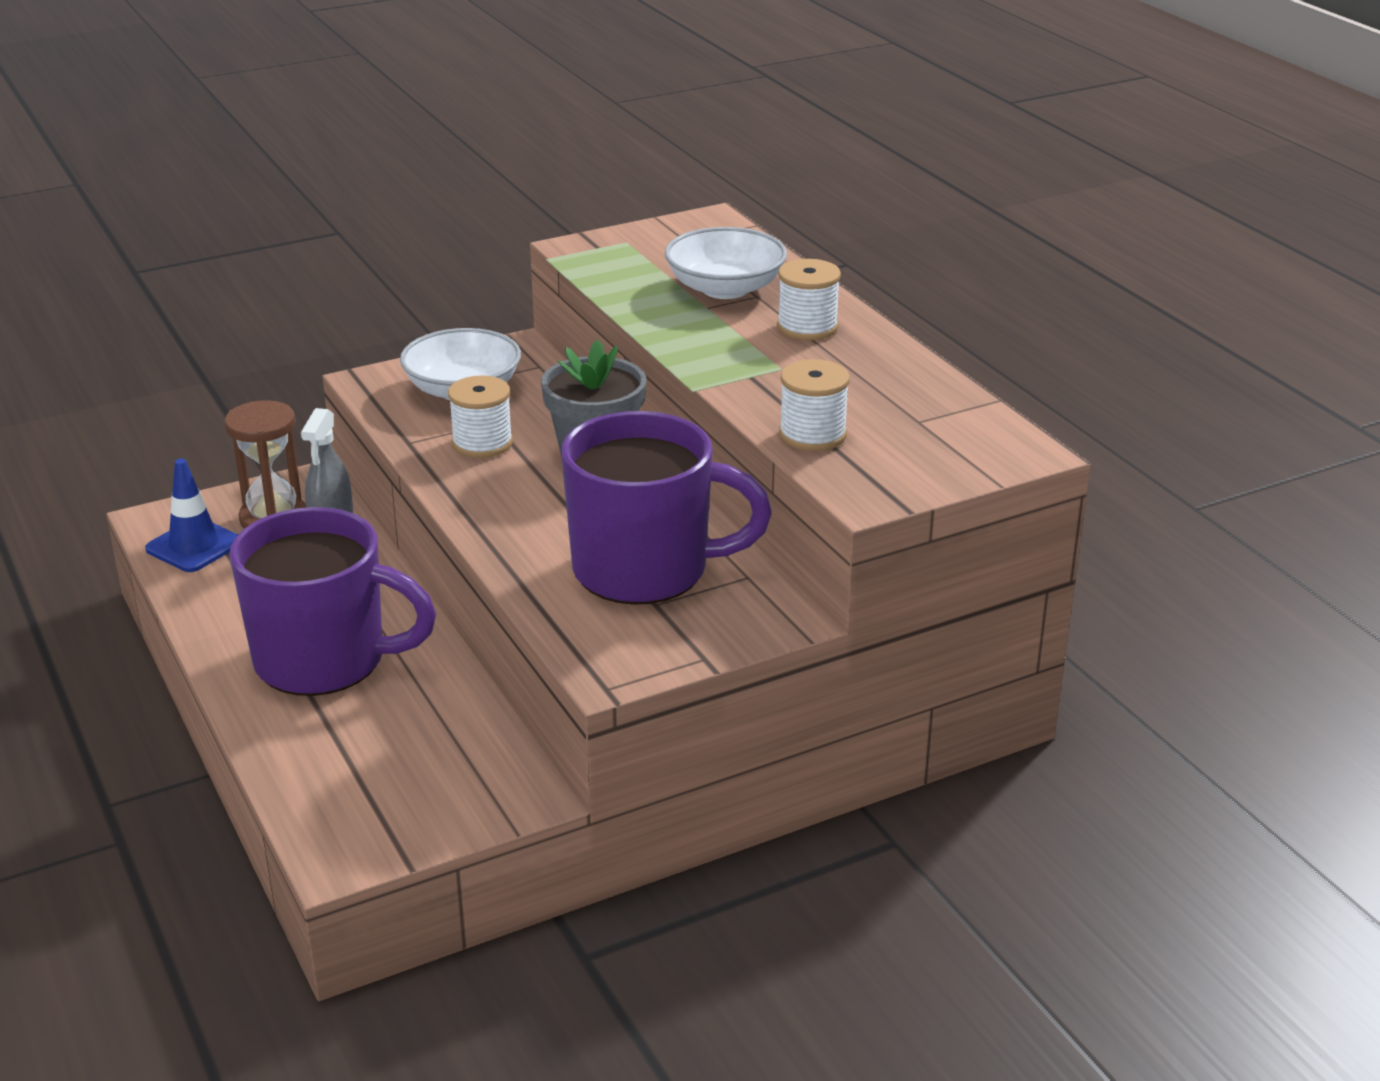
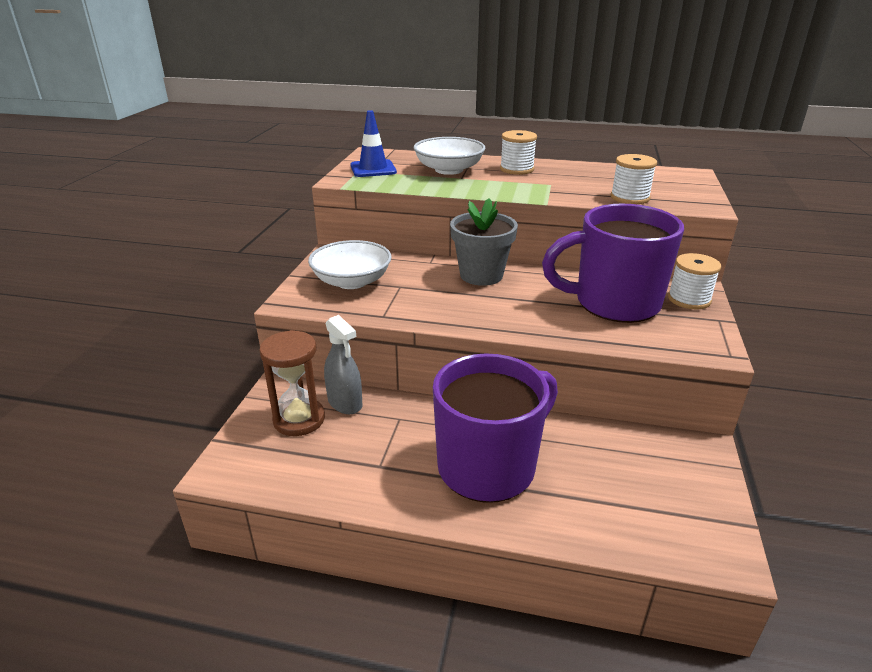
camera: 50 degrees left, 0 degrees up
blue traffic cone [145,459,238,572] -> blue traffic cone moved to [350,110,397,177]
white spool [448,376,513,458] -> white spool moved to [668,253,721,309]
purple mug [561,411,772,605] -> purple mug turned 135 degrees counterclockwise [542,204,684,323]

